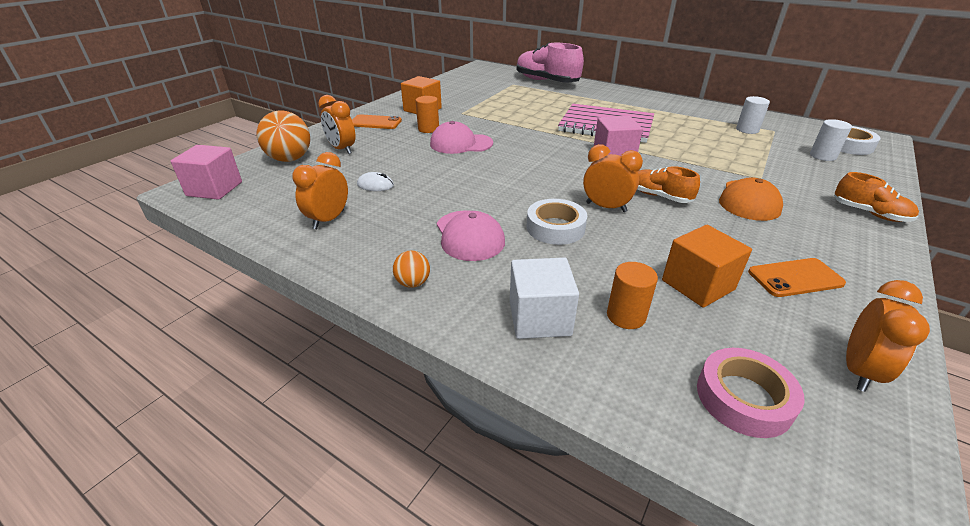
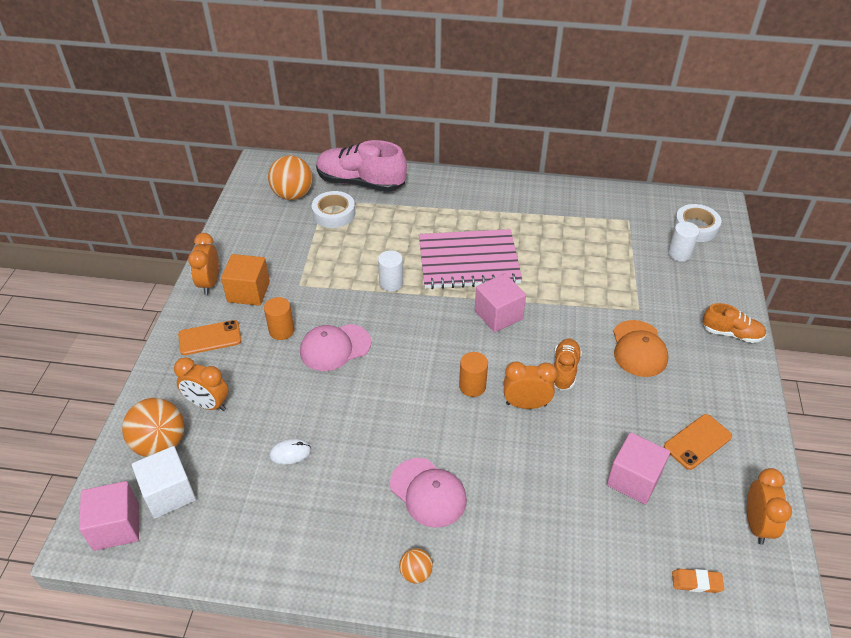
camera: 25 degrees left, 10 degrees up
orange clock [293,152,348,229] -> orange clock moved to [188,233,219,295]
white cube [510,257,579,339] -> white cube moved to [132,446,196,519]
white tape [527,199,587,245] -> white tape moved to [312,191,355,228]
orange cylinder [607,262,658,329] -> orange cylinder moved to [459,352,488,397]
orange shoe [637,166,700,203] -> orange shoe turned 90 degrees clockwise [554,339,582,391]
orange cube [662,225,752,308] -> pink cube [607,432,670,505]
pink tape [697,348,804,438] -> orange eraser [672,569,725,593]
white cylinder [736,96,770,134] -> white cylinder moved to [378,250,403,292]
none -> orange ball [268,155,313,200]

